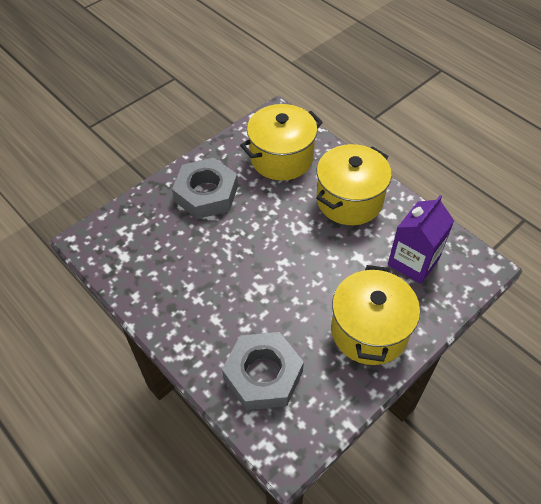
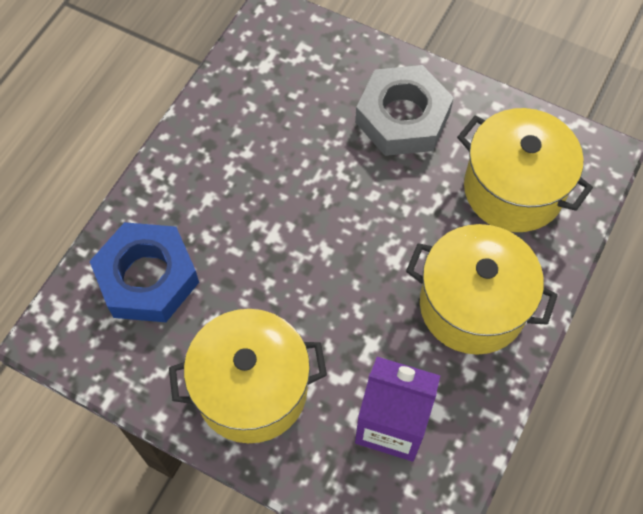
camera: 70 degrees right, 10 degrees up
grey nut [222,332,304,410] -> blue nut [90,222,199,322]

